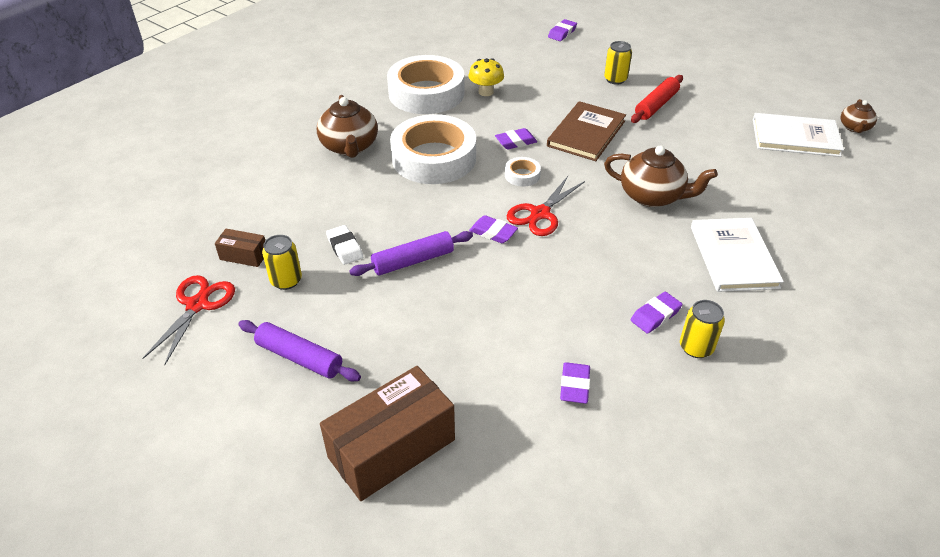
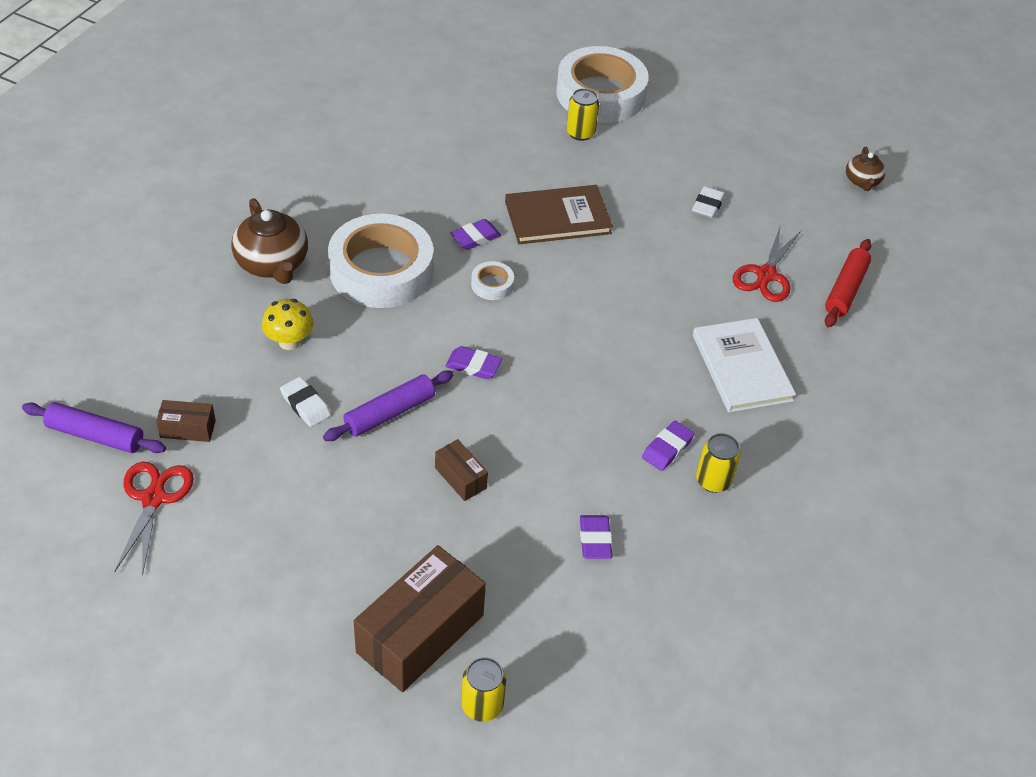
camera: 15 degrees left, 5 degrees up
purple rolling pin [238,320,361,381] -> purple rolling pin moved to [22,402,166,453]
yellow can [262,235,302,290] -> yellow can moved to [461,657,506,722]
white tape [387,55,464,114] -> white tape moved to [556,46,649,123]
yellow mushroom [469,58,504,96] -> yellow mushroom moved to [262,299,314,350]
red scissors [506,176,585,236] -> red scissors moved to [733,224,801,302]
brown book [547,101,626,161] -> brown book turned 60 degrees clockwise [505,185,613,244]
purple eraser [548,19,577,41] -> none
brown teapot [604,146,718,207] -> none
red rolling pin [631,75,683,123] -> red rolling pin moved to [825,239,871,328]
white book [753,113,844,157] -> none
none -> brown box [435,439,488,501]
none -> white eraser [692,186,725,218]

